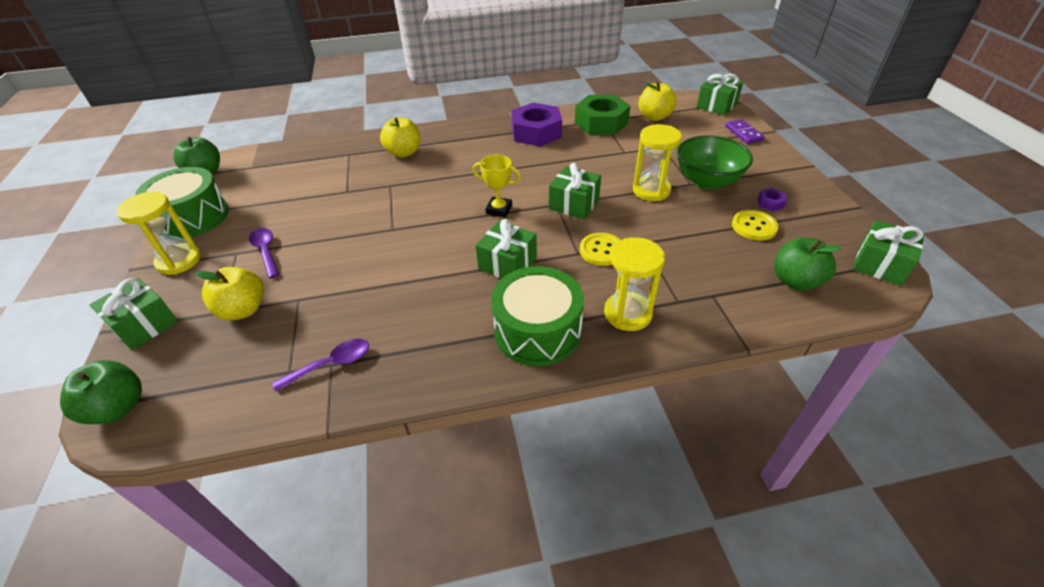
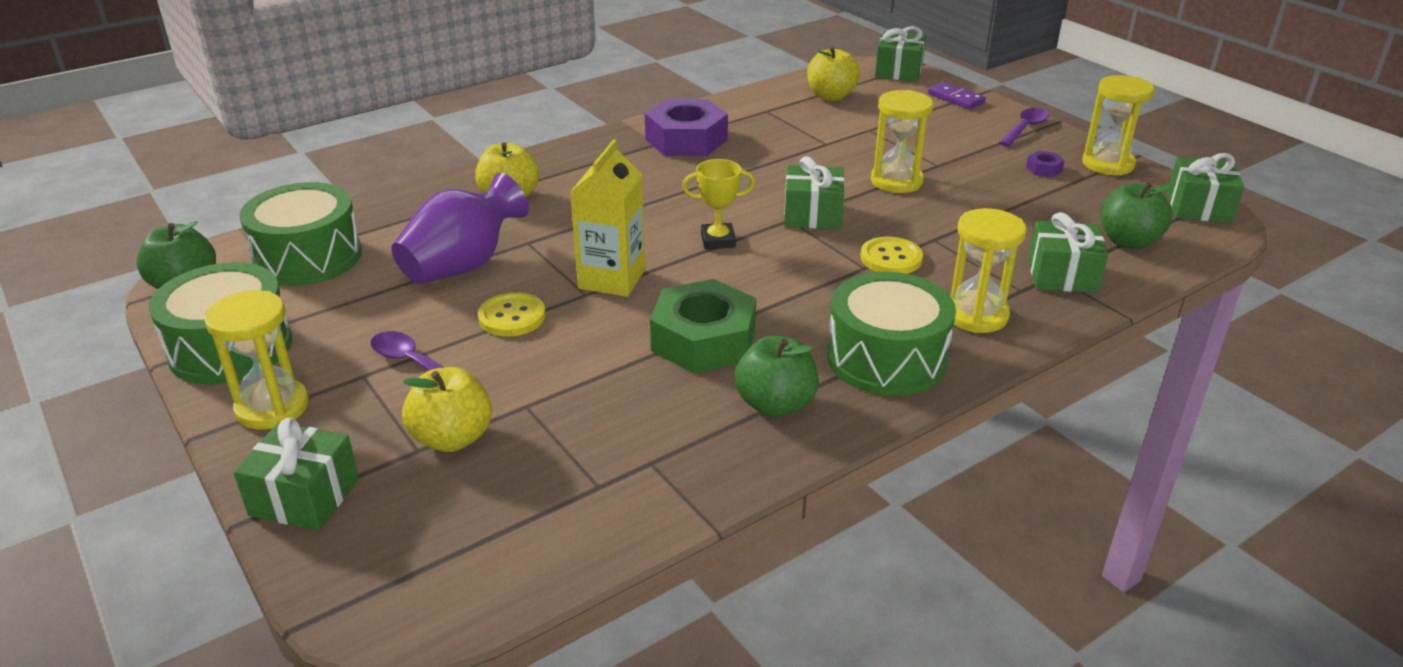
camera: 25 degrees left, 10 degrees down
green apple [60,360,142,424] -> green apple moved to [734,336,819,417]
purple spoon [272,339,369,392] -> purple spoon moved to [999,108,1049,147]
green gift [475,219,537,278] -> green gift moved to [1028,212,1108,293]
green nut [575,95,631,135] -> green nut moved to [650,279,756,374]
green bowl [677,135,753,190] -> none
yellow button [732,210,779,241] -> yellow button moved to [478,292,546,336]
none -> green drum [239,182,362,286]
none -> purple vase [391,173,529,284]
none -> yellow carton [570,139,645,297]
none -> yellow hourglass [1082,75,1154,176]

